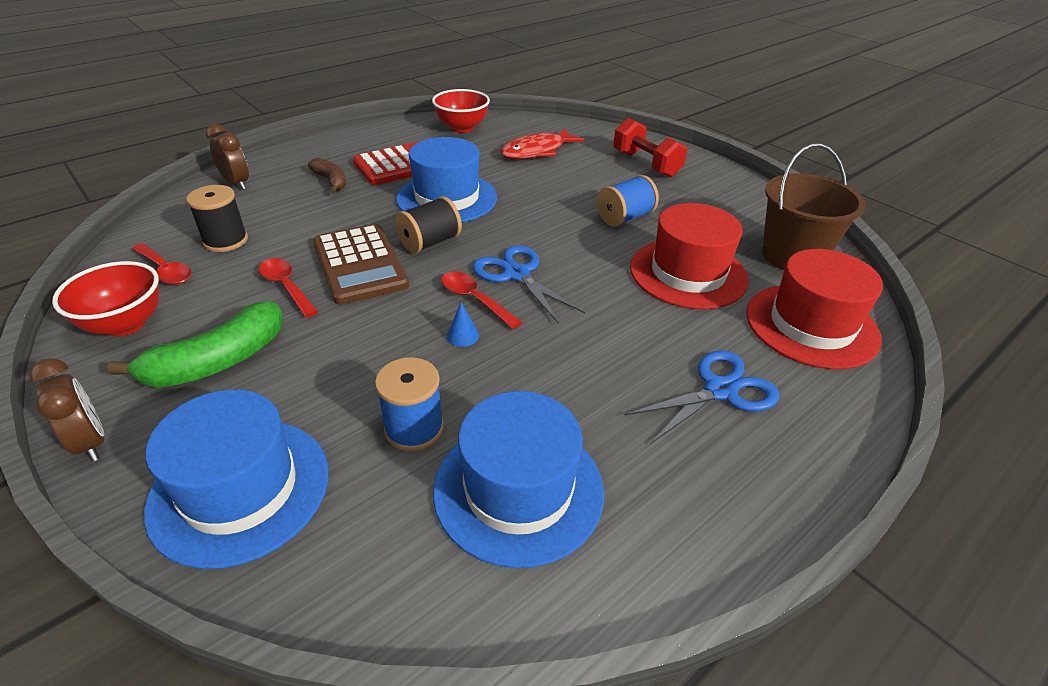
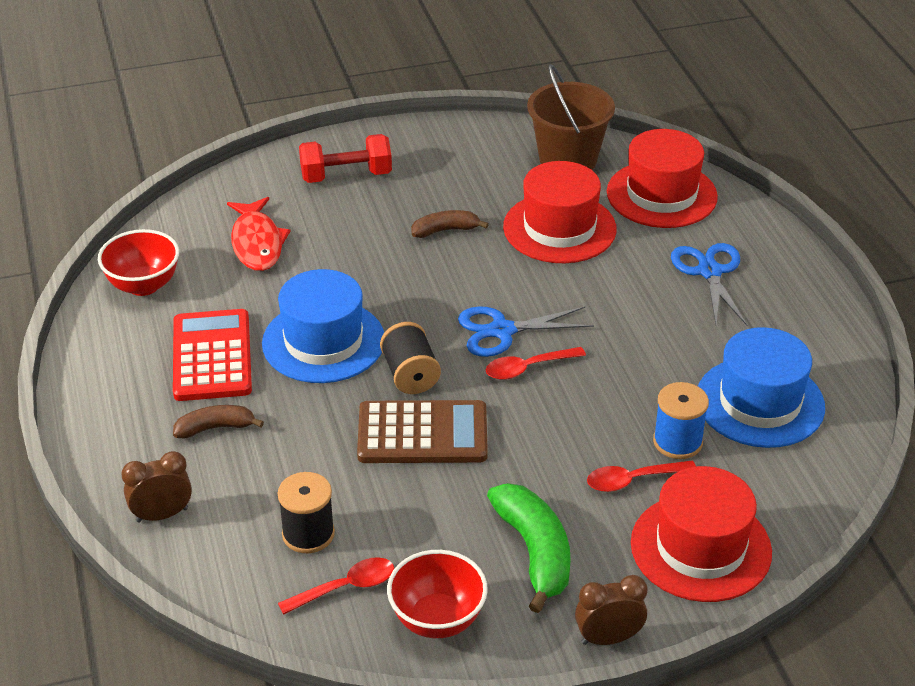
camera: 65 degrees left, 0 degrees up
blue hat [144,389,329,569] -> red hat [631,466,772,602]
red spoon [259,258,318,318] -> red spoon moved to [587,460,696,492]
blue cone [447,302,479,347] -> none
blue spool [597,175,659,227] -> brown banana [411,210,489,238]

